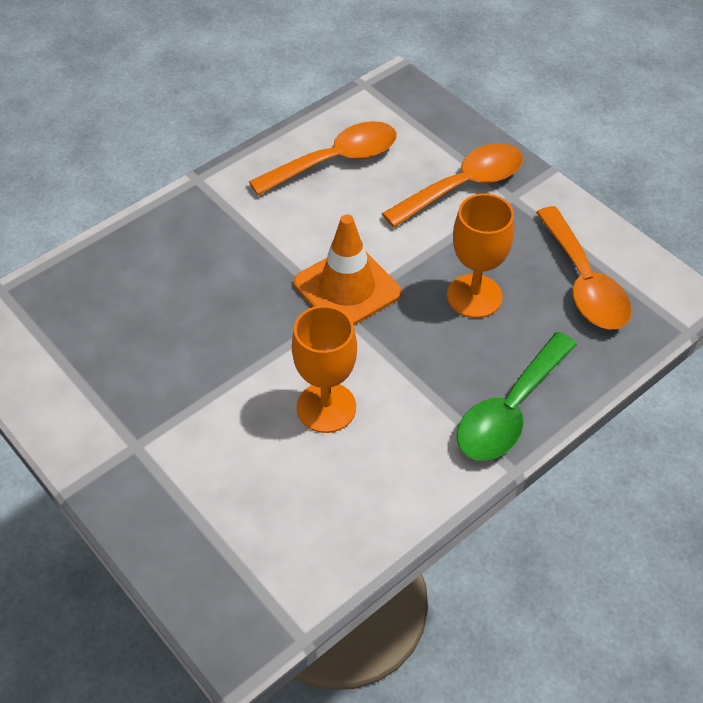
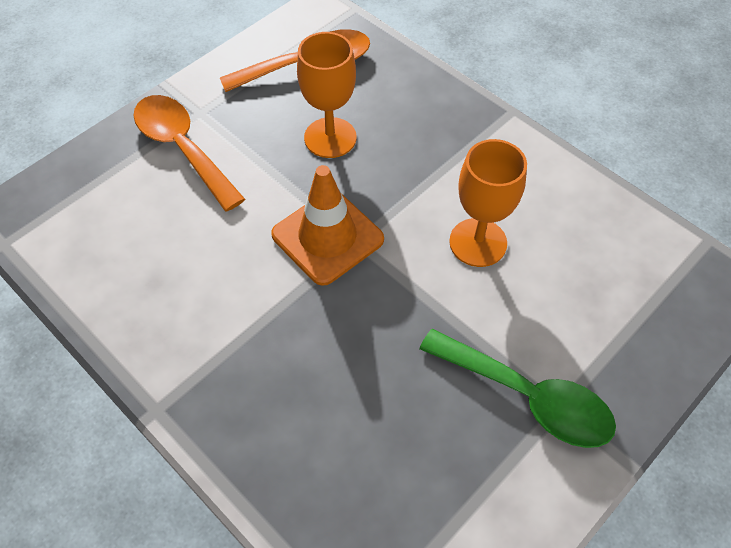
camera: 95 degrees left, 5 degrees up
orange spoon [249,121,397,195] -> none
green spoon [457,332,577,461] -> green spoon moved to [420,329,616,448]

